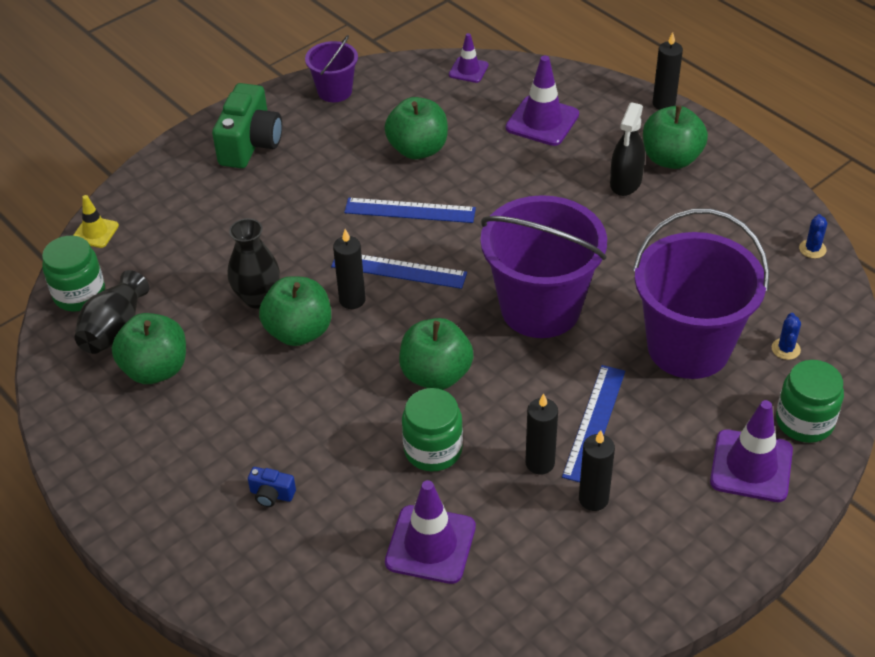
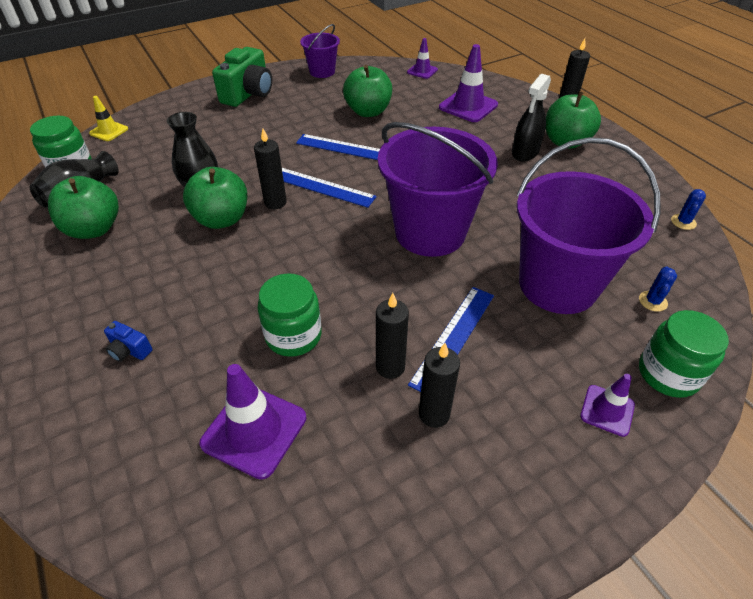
camera: 10 degrees right, 0 degrees up
green apple [399,318,474,390] -> none
purple traffic cone [710,400,793,502] -> purple traffic cone [580,374,635,437], size x0.58

